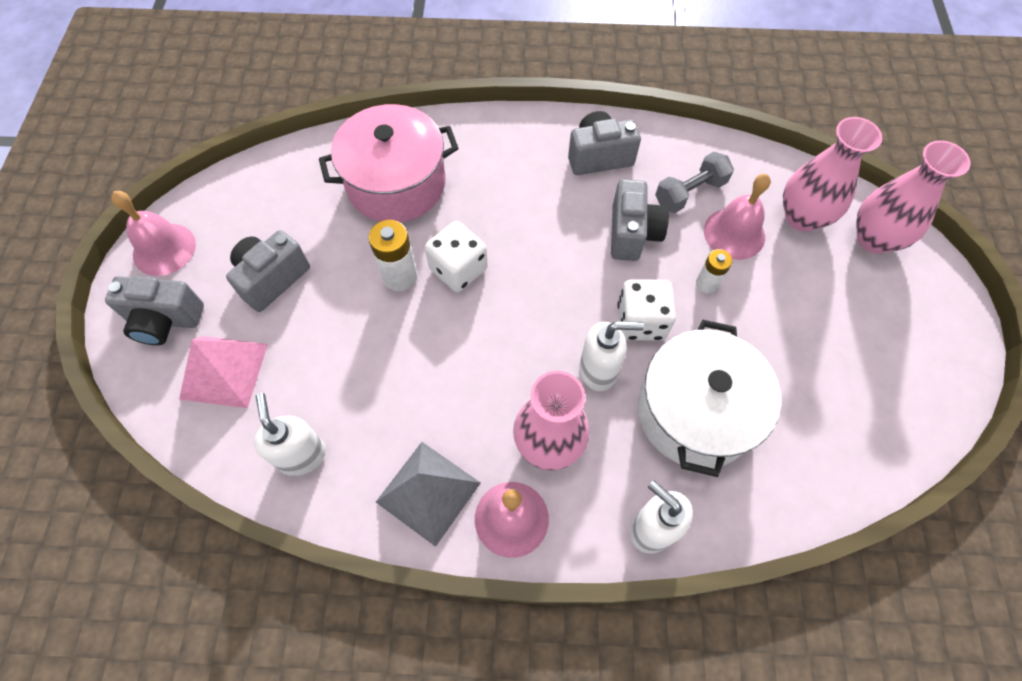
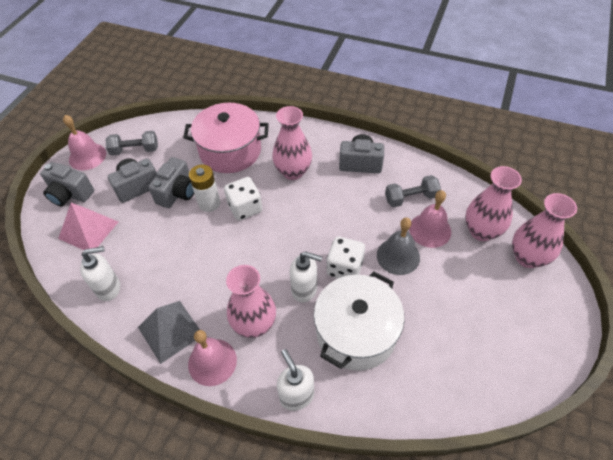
camera: 20 degrees right, 10 degrees down
white soap dispenser [254,393,326,476] -> white soap dispenser turned 75 degrees clockwise [80,246,120,301]
grey camera [611,179,669,261] -> grey camera moved to [148,157,194,208]
white battery [696,249,732,294] -> grey bell [377,218,420,275]
none -> grey dumbbell [105,131,158,156]
none -> pink vase [272,106,312,180]

